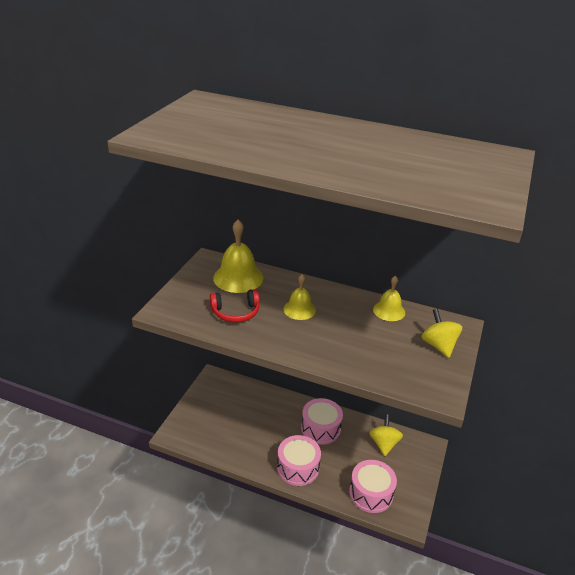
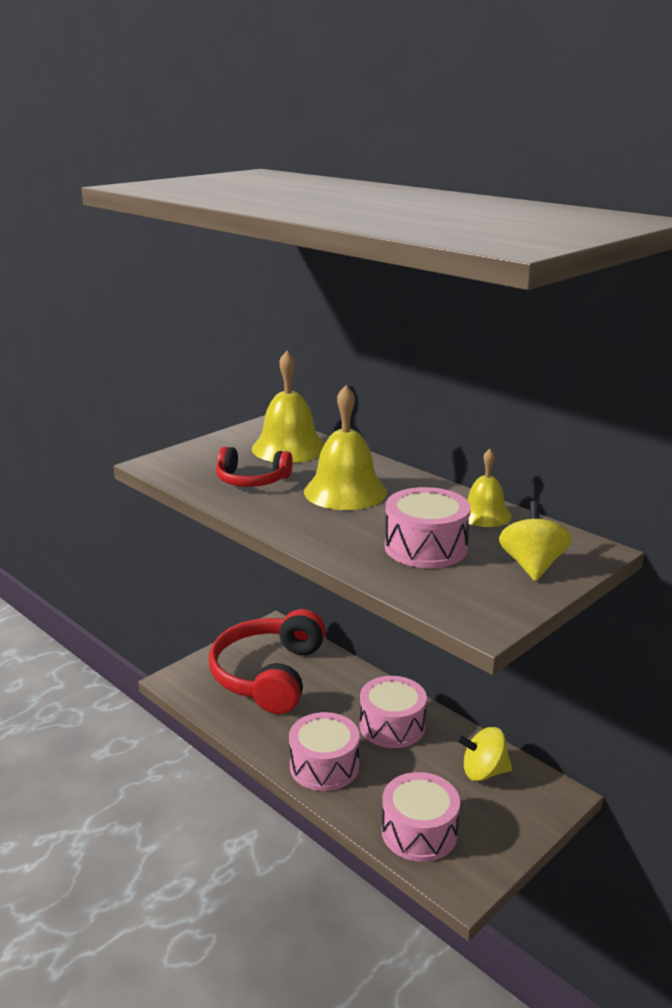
camera: 25 degrees right, 10 degrees down
yellow bell [284,274,316,320] -> yellow bell [304,385,387,510], size x1.64
yellow spinning top [369,414,403,456] -> yellow spinning top turned 120 degrees counterclockwise [456,727,512,781]
none -> red headphones [209,609,326,714]
none -> pink drum [385,487,471,568]

